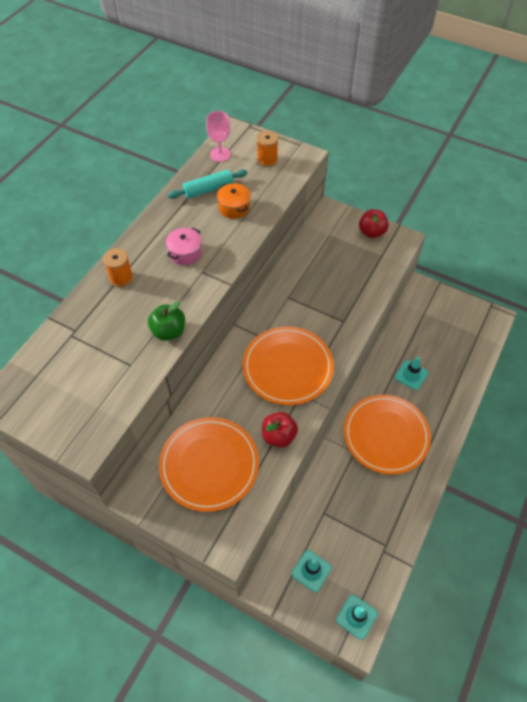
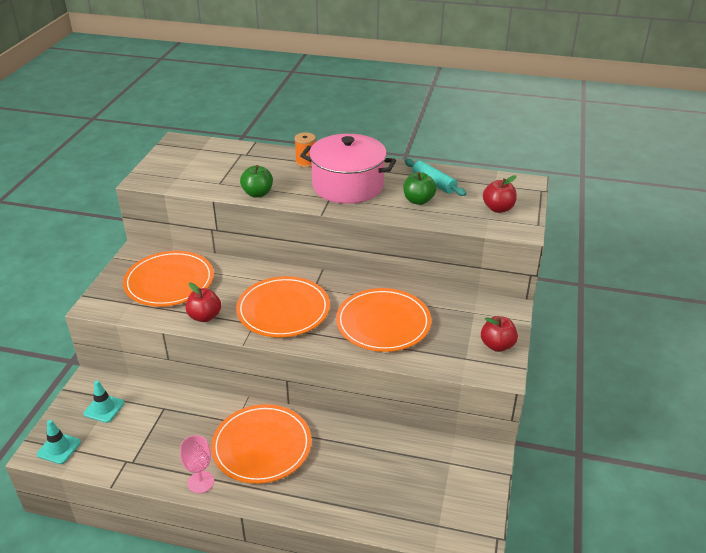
camera: 75 degrees right, 20 degrees down
pink pot [166,228,202,265] -> pink pot [300,134,396,204], size x2.27
pink goblet [206,111,231,162] -> pink goblet moved to [180,435,214,493]
orange pot [217,183,251,219] -> green apple [404,172,437,205]
orange spool [257,130,278,167] -> red apple [483,175,517,213]
turquoise traffic cone [395,357,428,390] -> none
none -> orange plate [336,288,431,352]

